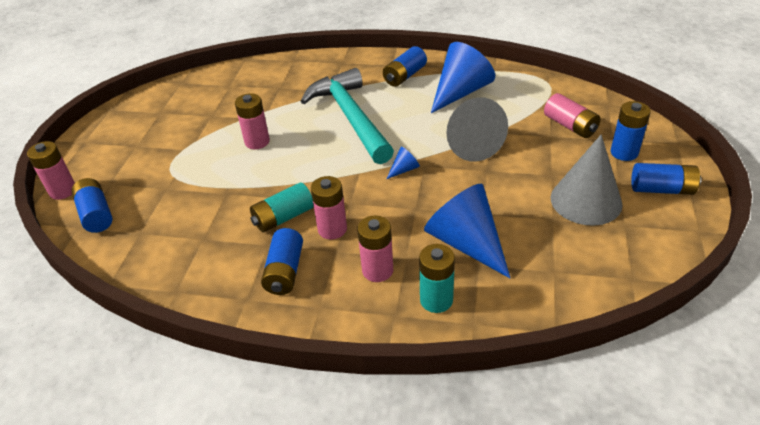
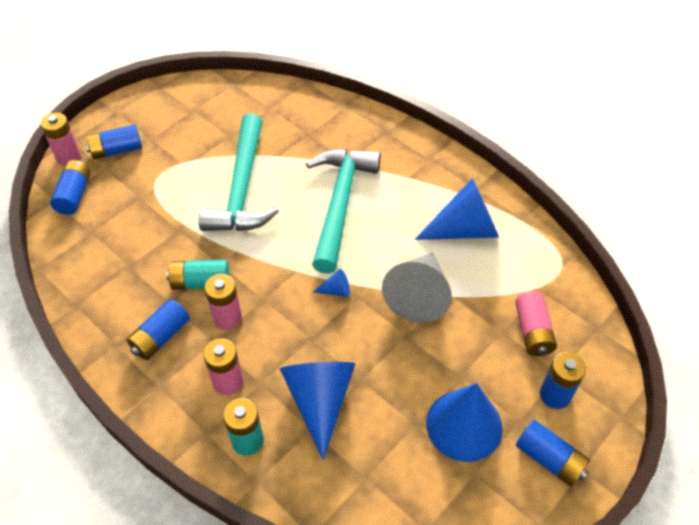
camera: 30 degrees right, 10 degrees up
pink battery [235,93,270,149] -> turquoise hammer [199,114,279,231]
blue battery [383,46,427,87] -> blue battery moved to [85,124,142,160]
grey cone [551,134,622,226] -> blue cone [426,383,503,462]

